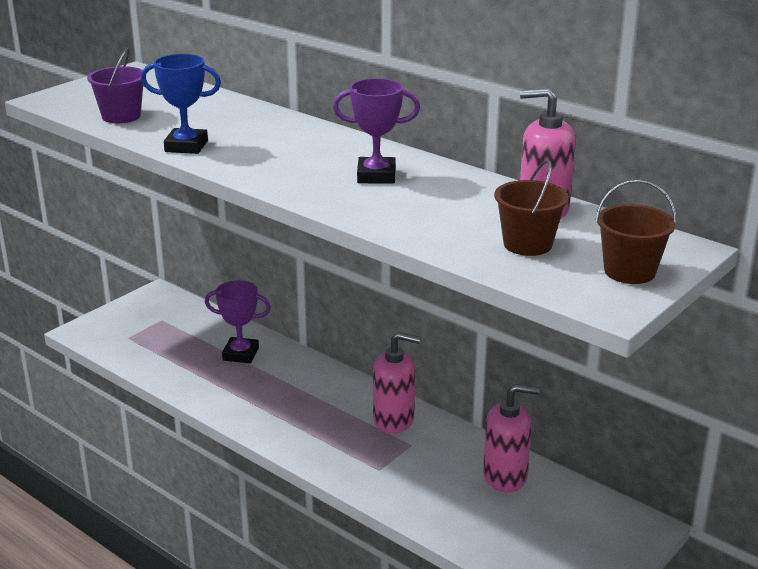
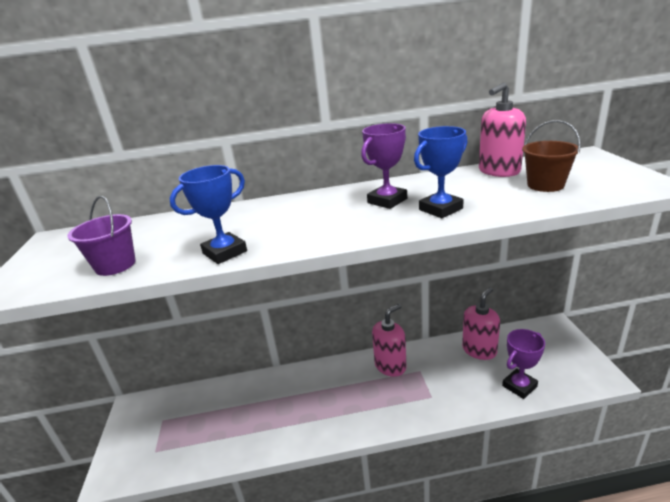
camera: 45 degrees left, 0 degrees up
purple trophy [205,280,271,363] -> purple trophy moved to [502,329,545,399]
brown bucket [595,180,677,284] -> none
none -> blue trophy [414,126,467,218]

